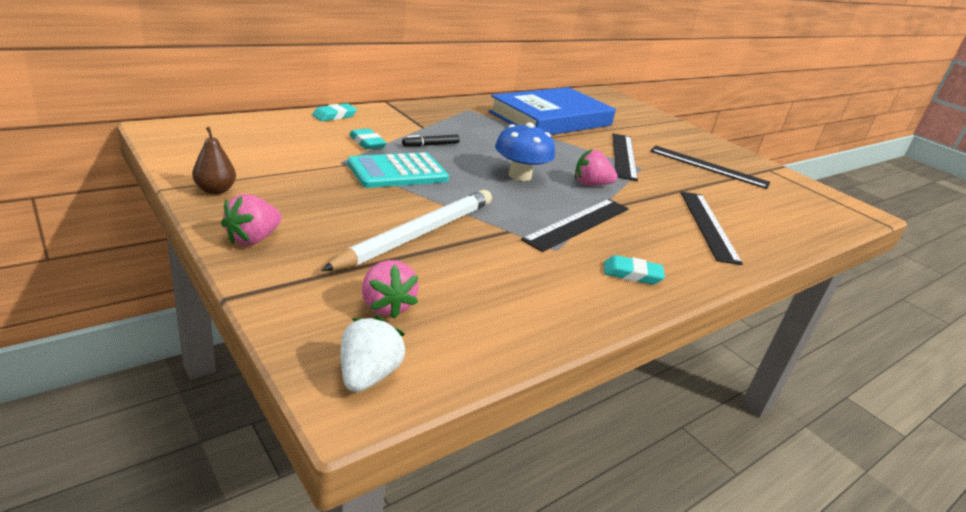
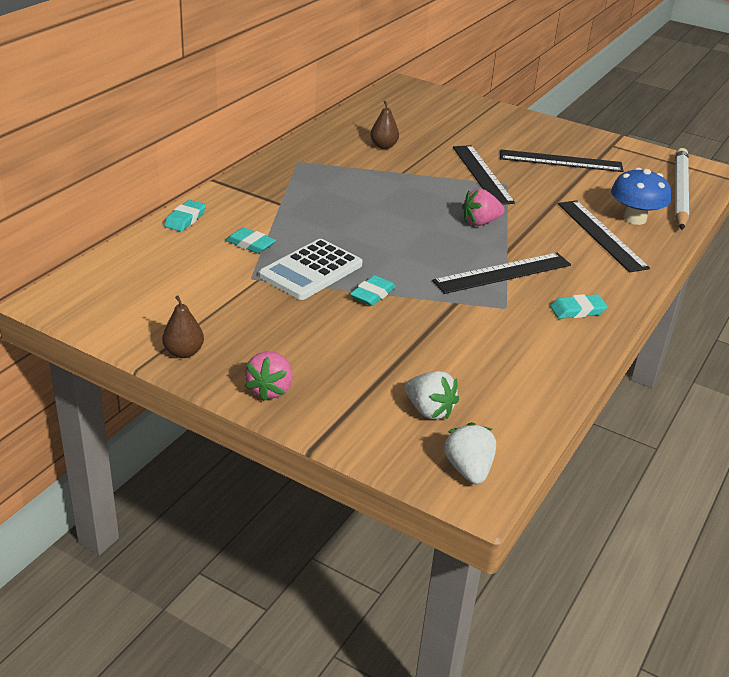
camera: 20 degrees left, 5 degrees up
white pencil [321,190,492,271] -> white pencil moved to [675,148,689,230]
turquoise calculator [347,152,449,188] -> white calculator [259,239,363,300]
pink strawberry [362,260,419,319] -> white strawberry [405,371,459,419]
black marker [402,135,460,147] -> none
blue book [489,87,616,135] -> brown pear [370,101,399,149]
blue mushroom [495,122,555,181] -> blue mushroom moved to [611,168,671,225]
black ruler [521,199,629,252] -> black ruler turned 45 degrees clockwise [432,253,571,294]
none -> turquoise eraser [350,275,396,306]

